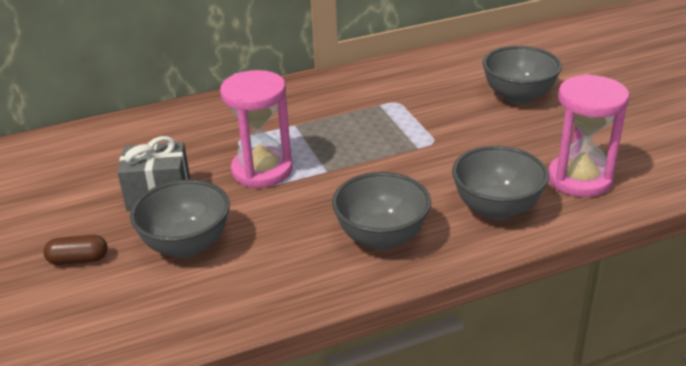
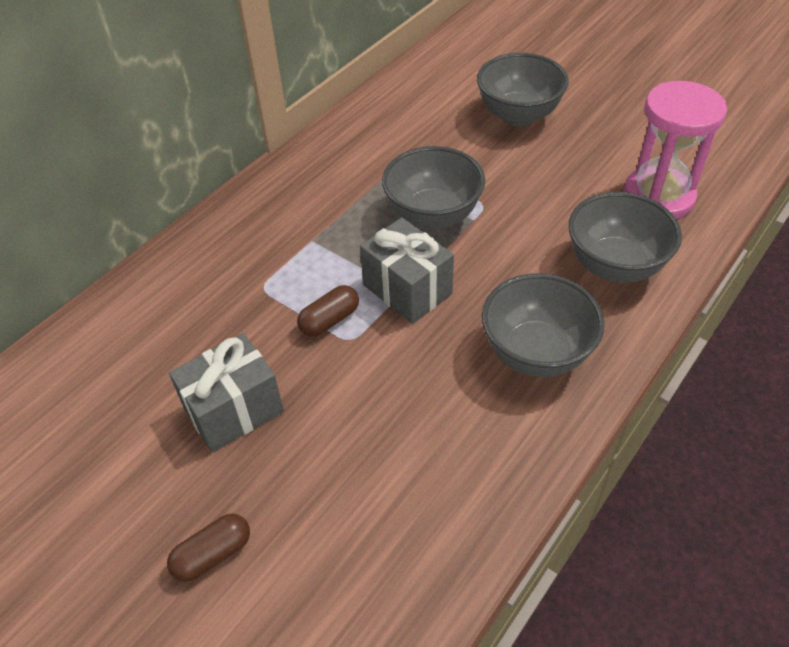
camera: 30 degrees left, 15 degrees up
grey bowl [130,180,230,258] -> grey bowl moved to [382,146,485,230]
pink hourglass [220,70,293,188] -> brown capsule [297,285,359,337]
none -> grey gift [360,218,454,324]

